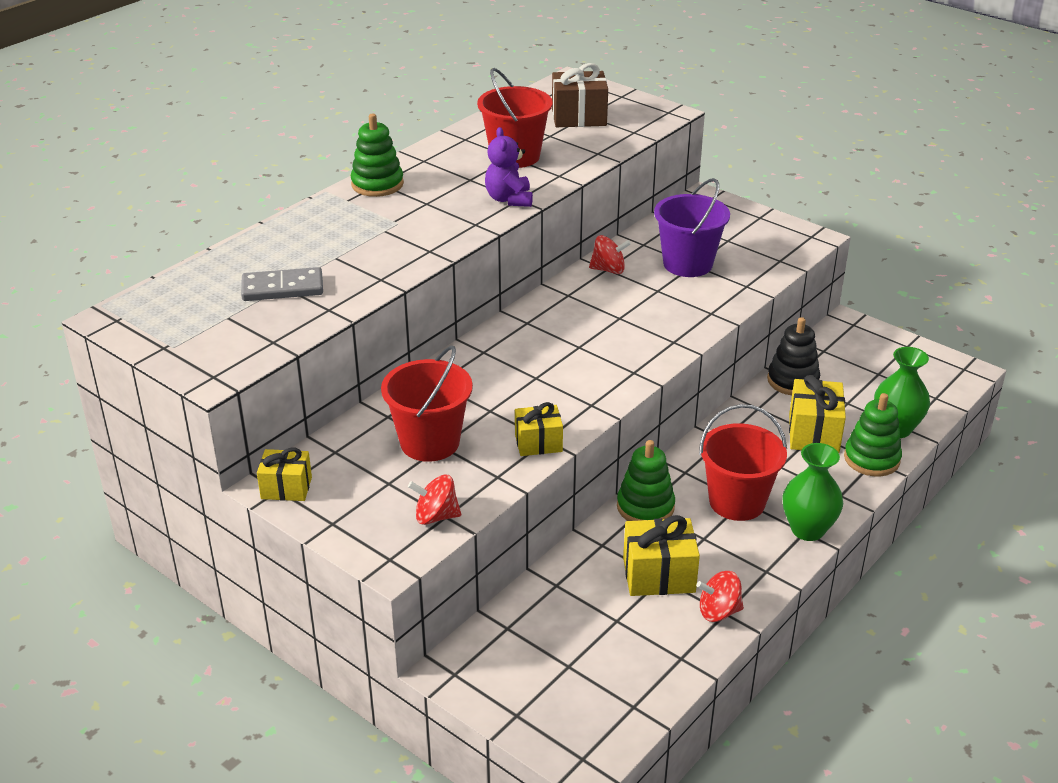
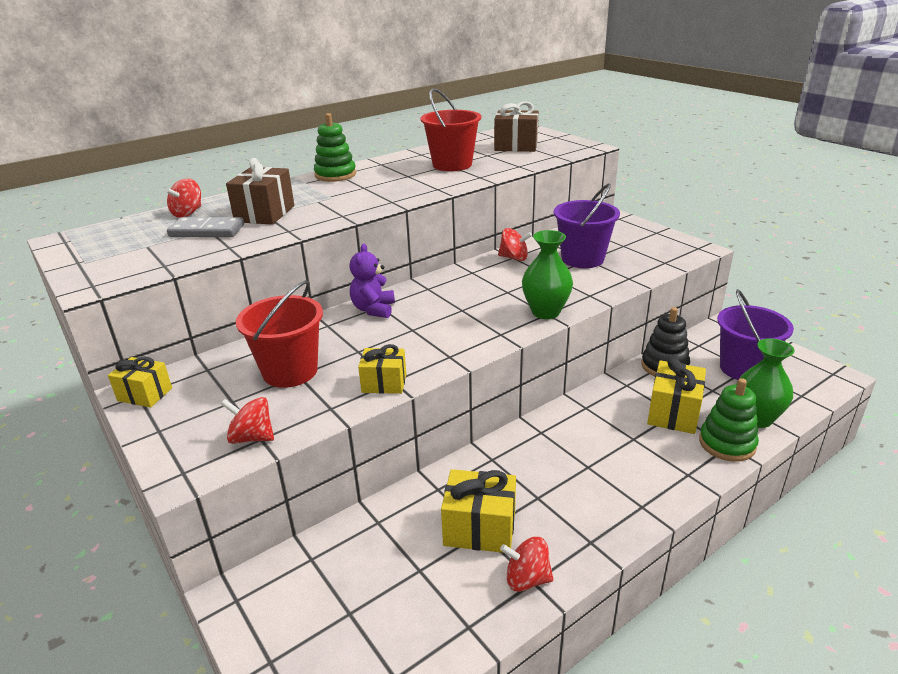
camera: 15 degrees right, 5 degrees down
purple teddy bear [485,127,533,207] -> purple teddy bear moved to [349,244,395,318]
green stacking toy [617,440,675,521] -> none
red bucket [699,404,787,521] -> none
green vase [783,443,843,541] -> green vase moved to [522,230,573,319]
none -> red spinning top [165,178,201,218]
none -> brown gift [226,158,294,225]
none -> purple bucket [717,289,794,380]

